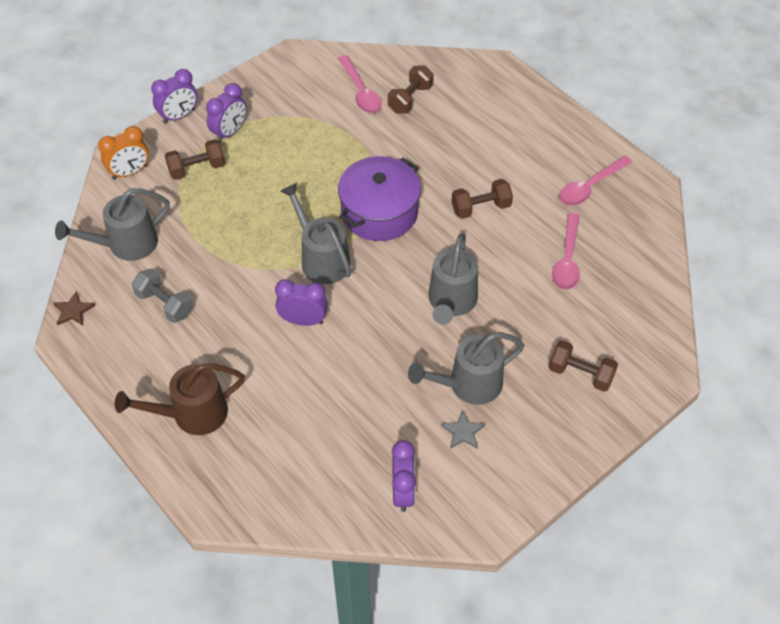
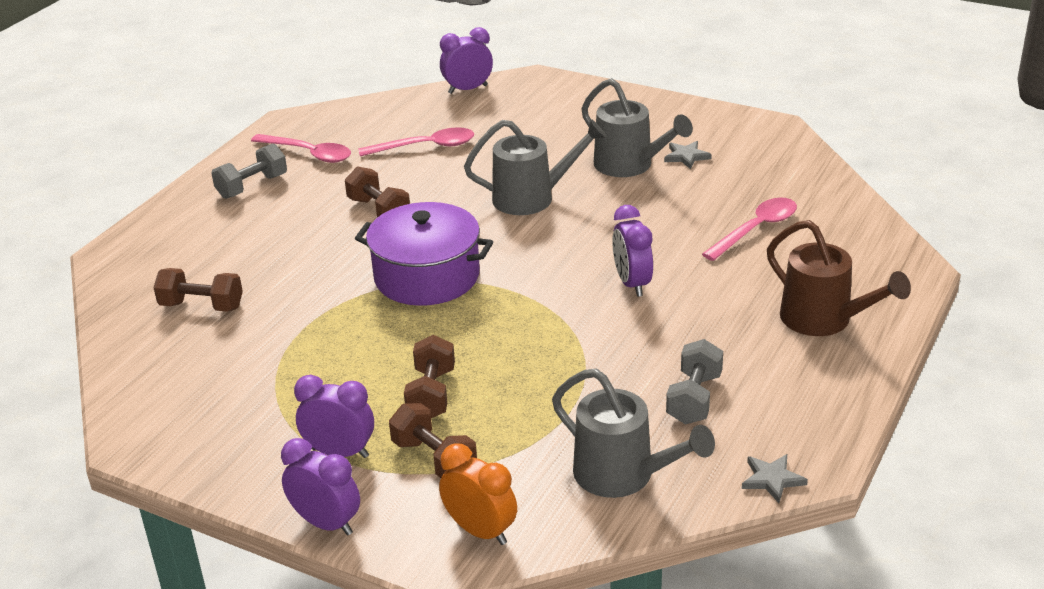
camera: 110 degrees left, 20 degrees down
brown star [54,291,95,325] -> grey star [742,454,808,503]
grey watering can [281,183,351,284] -> none
pink spoon [338,55,382,113] -> pink spoon moved to [702,198,797,261]
purple clock [392,440,416,512] -> purple clock moved to [440,27,493,94]
brown dumbbell [549,340,618,392] -> brown dumbbell moved to [404,335,455,418]
none -> grey dumbbell [211,144,287,199]

